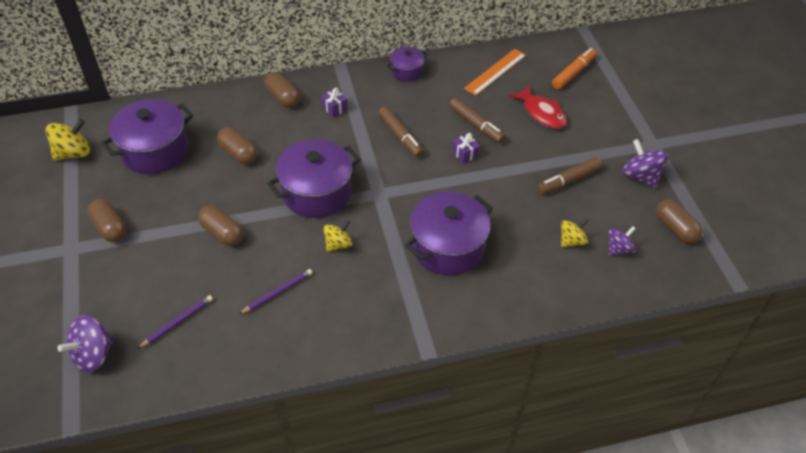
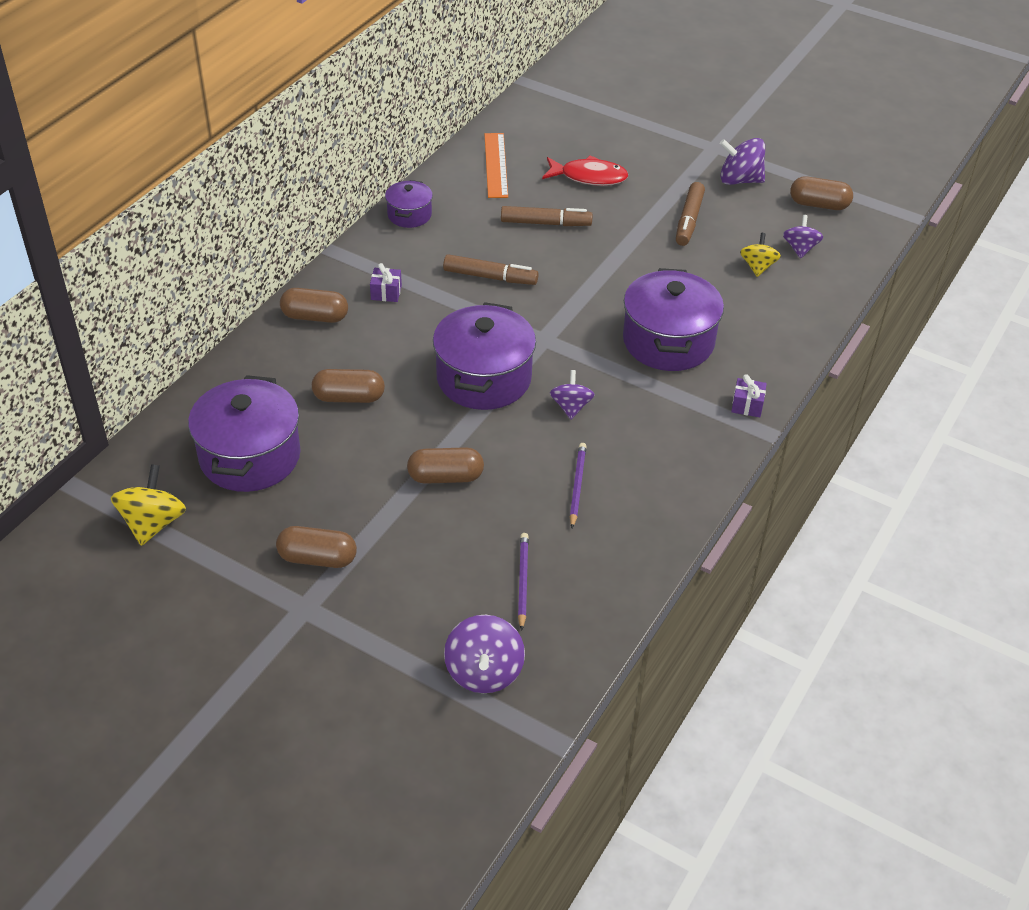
camera: 45 degrees left, 5 degrees down
yellow spinning top [323,221,352,252] -> purple spinning top [550,370,595,419]
purple gift [452,133,480,164] -> purple gift moved to [731,374,767,417]
orange marker [552,48,596,89] -> none

